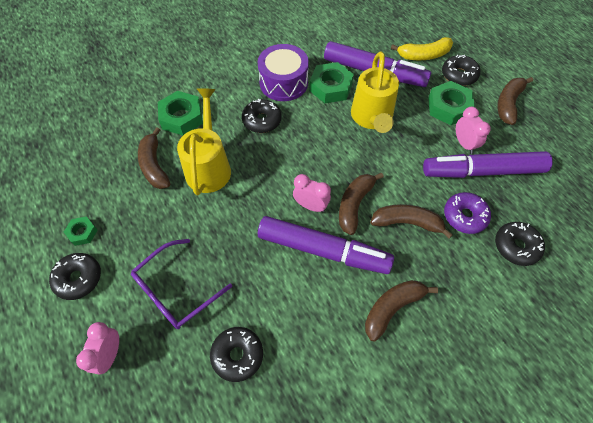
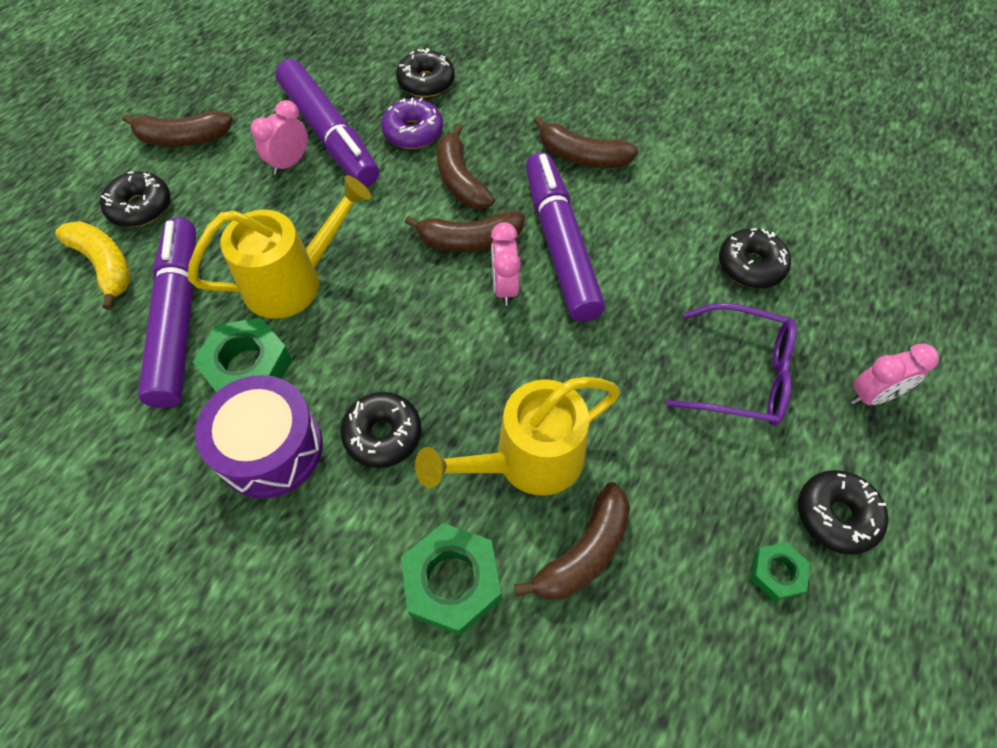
camera: 120 degrees left, 0 degrees up
green nut [428,81,475,125] -> none

